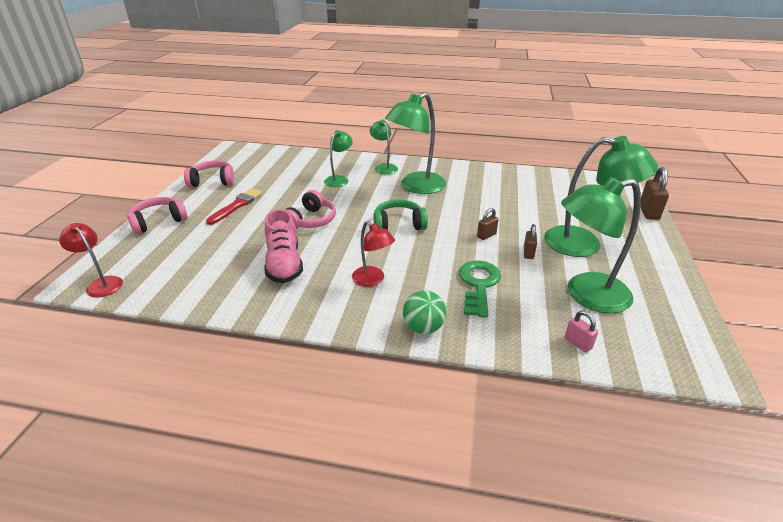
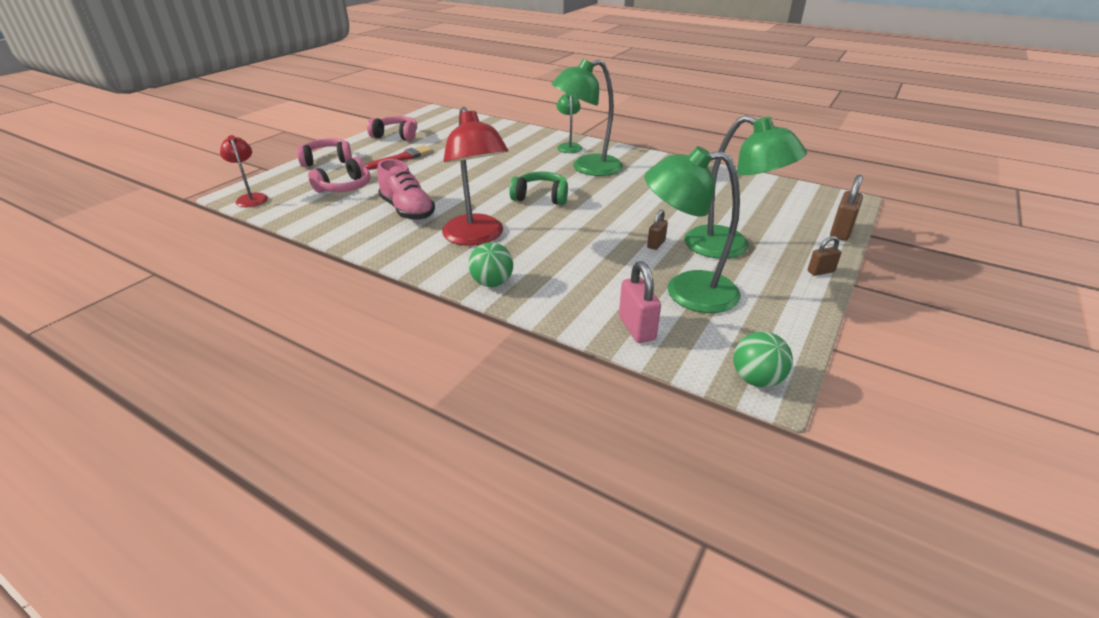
camera: 20 degrees right, 0 degrees up
pink shoe [264,209,303,283] -> pink shoe turned 45 degrees counterclockwise [377,159,435,220]
pink headphones [285,190,336,229] -> pink headphones moved to [308,157,371,193]
green lamp [324,130,353,187] -> none
red lamp [352,221,395,287] -> red lamp [442,107,508,246], size x1.83
green key [459,260,501,318] -> none
brown padlock [477,208,499,240] -> brown padlock moved to [808,236,841,276]
pink padlock [565,311,598,353] -> pink padlock [619,261,661,343], size x1.65
none -> green ball [733,331,793,387]

